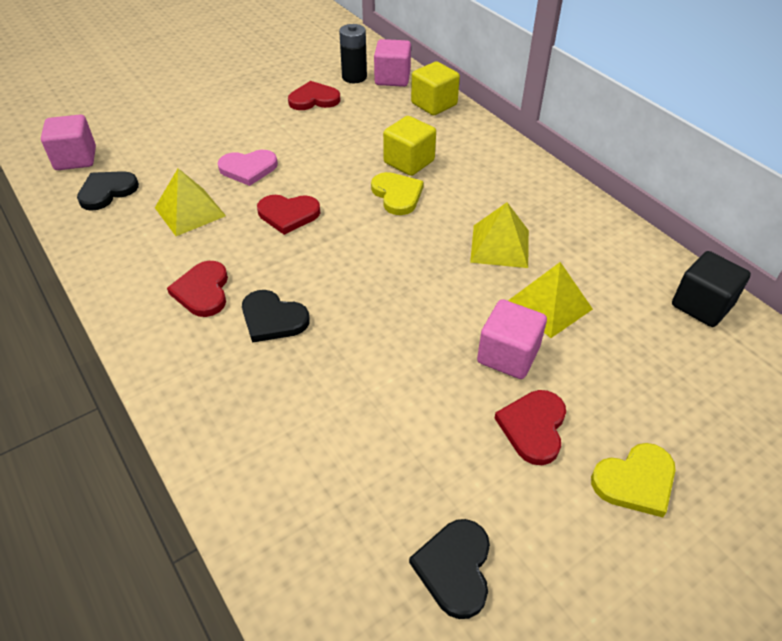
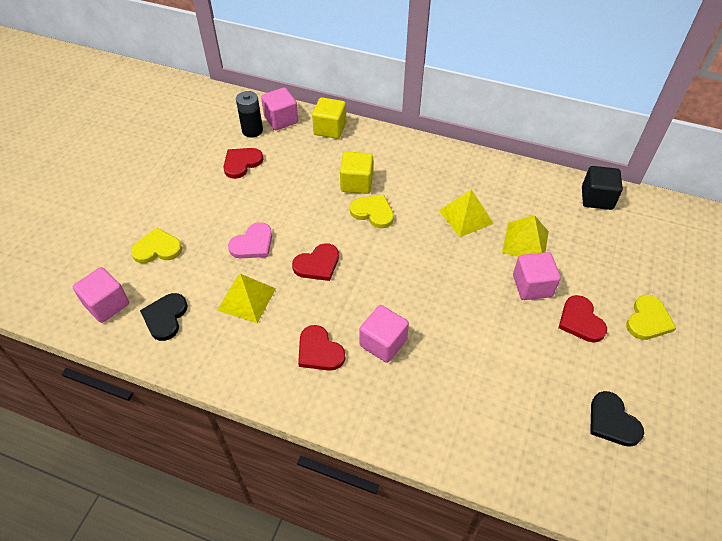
camera: 35 degrees left, 5 degrees up
black heart [242,290,309,343] -> pink cube [360,305,409,363]
none -> yellow heart [131,227,182,263]

